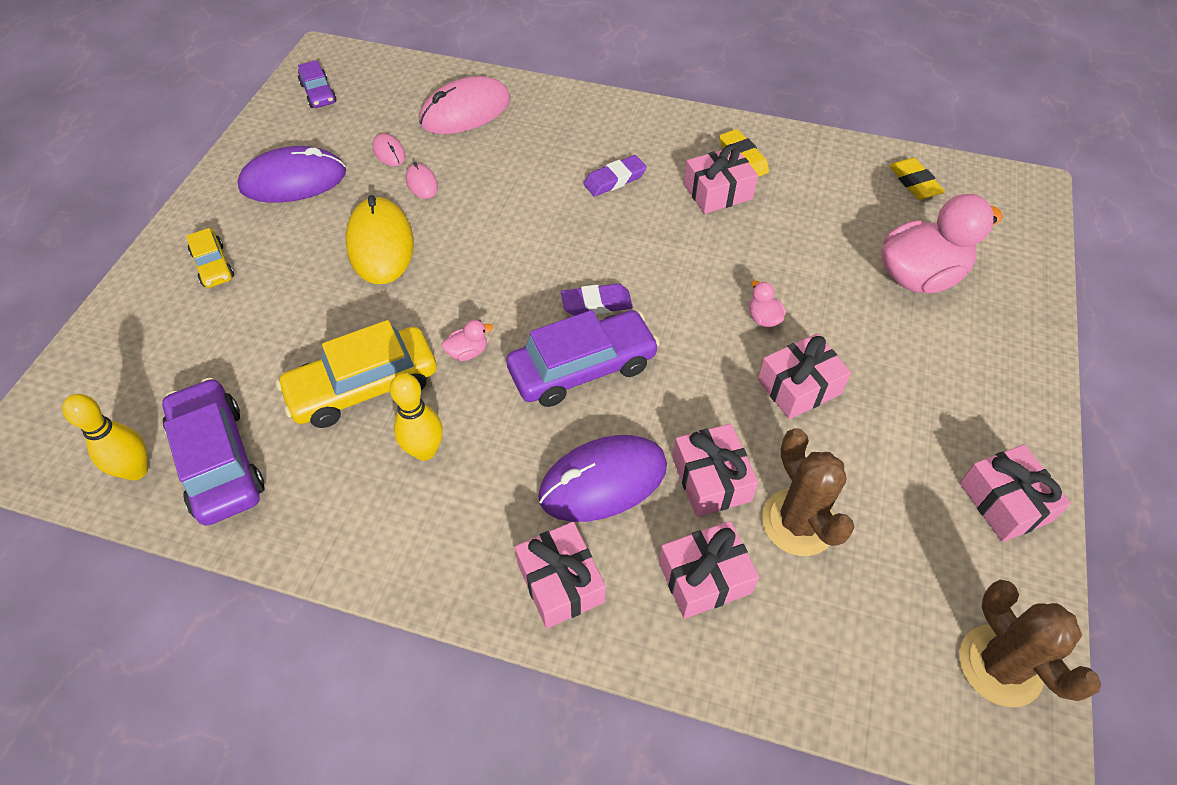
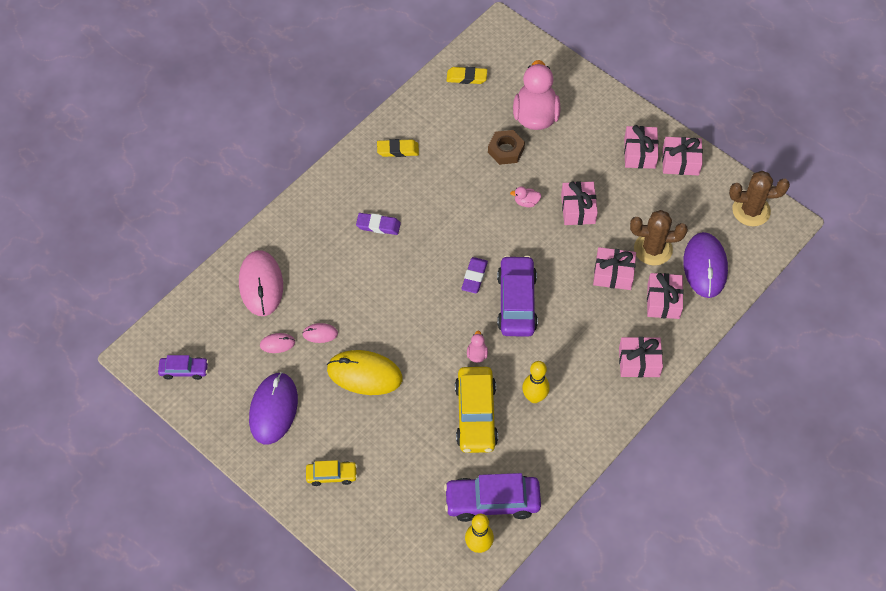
camera: 65 degrees left, 5 degrees up
purple mouse [538,435,667,522] -> purple mouse moved to [684,232,728,298]
purple eraser [583,155,647,197] -> purple eraser turned 75 degrees counterclockwise [356,213,401,235]
pink gift [684,144,758,214] -> pink gift moved to [624,125,658,169]
none -> brown nut [488,130,525,165]

